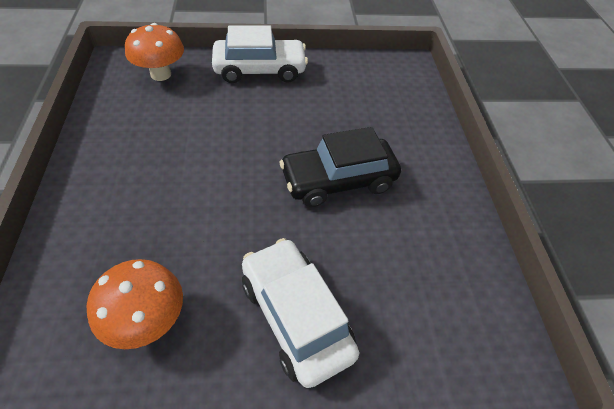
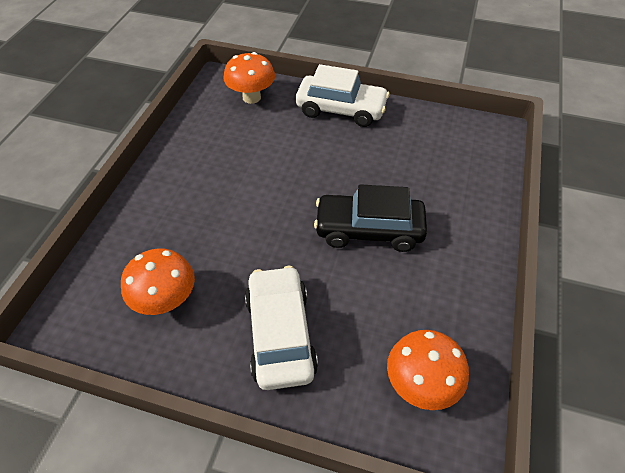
camera: 25 degrees right, 0 degrees up
none -> orange mushroom [387,330,469,410]

